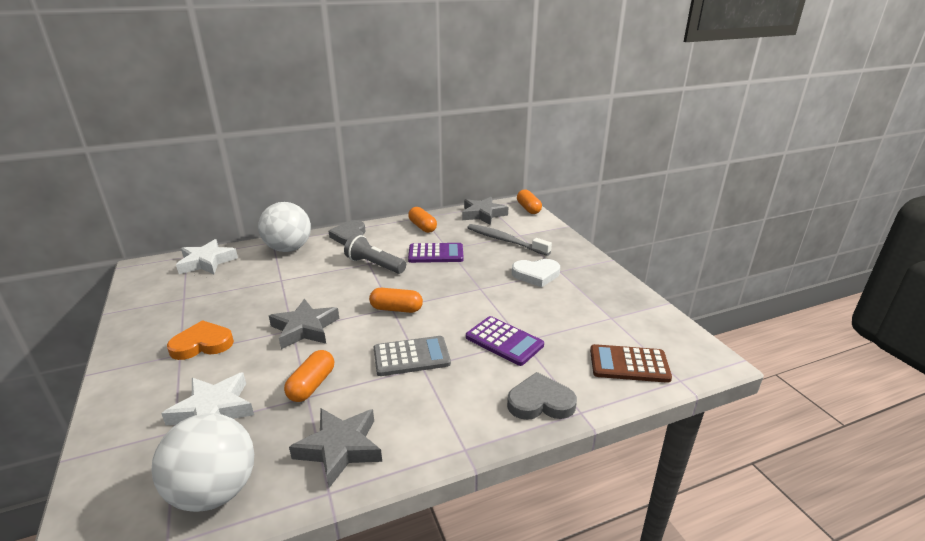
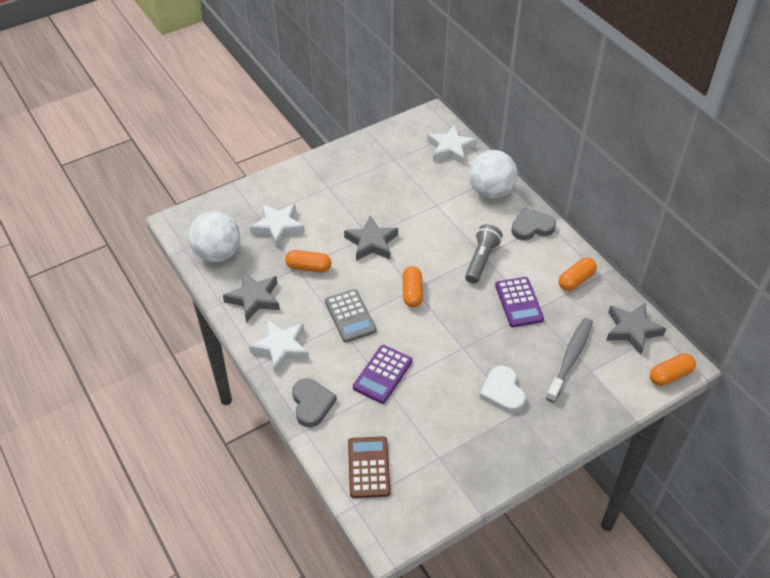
camera: 80 degrees right, 20 degrees up
orange heart [167,320,234,360] -> none
none -> white star [249,319,309,373]

